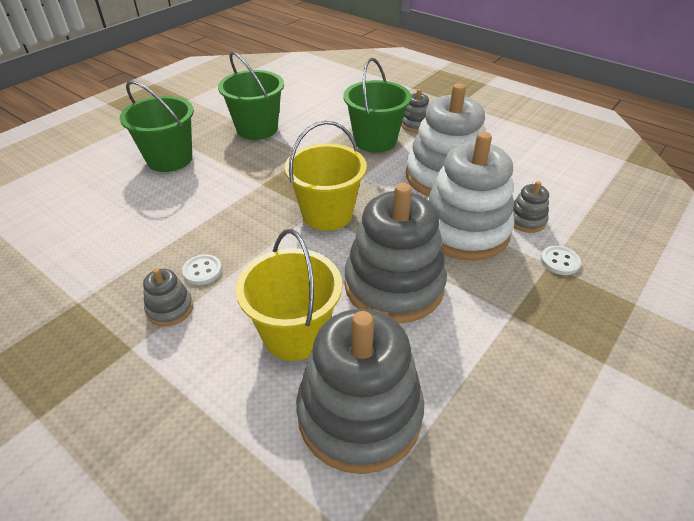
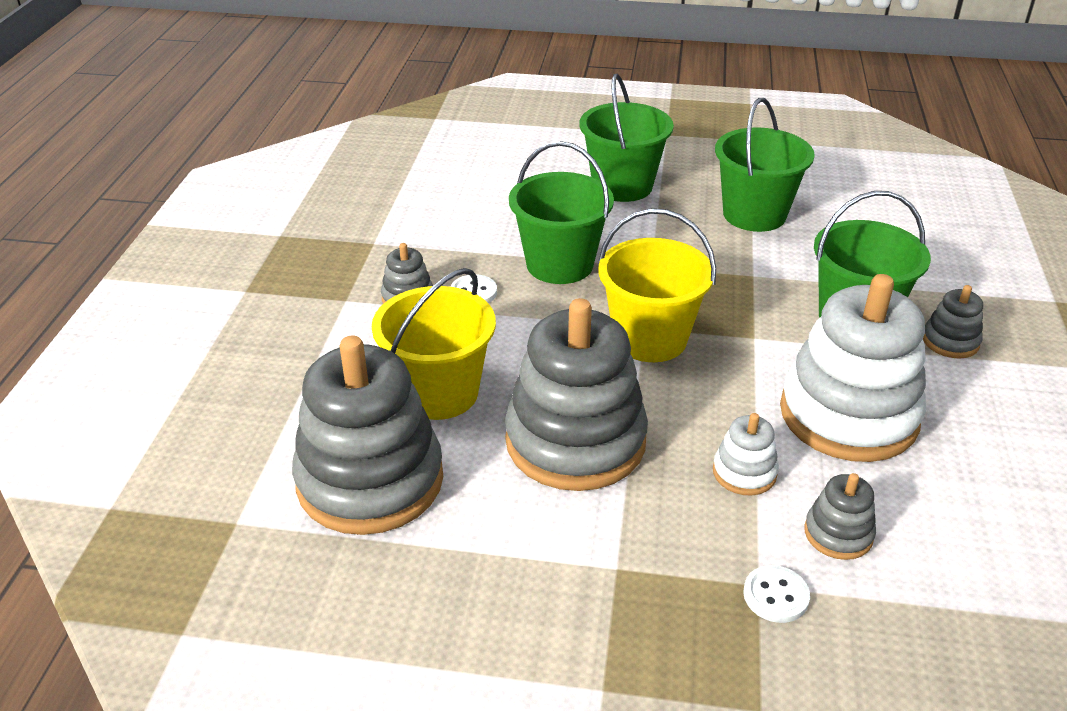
camera: 60 degrees right, 5 degrees down
white stacking toy [427,132,514,261] -> white stacking toy [713,413,779,496], size x0.44
none -> green bucket [509,141,614,284]

